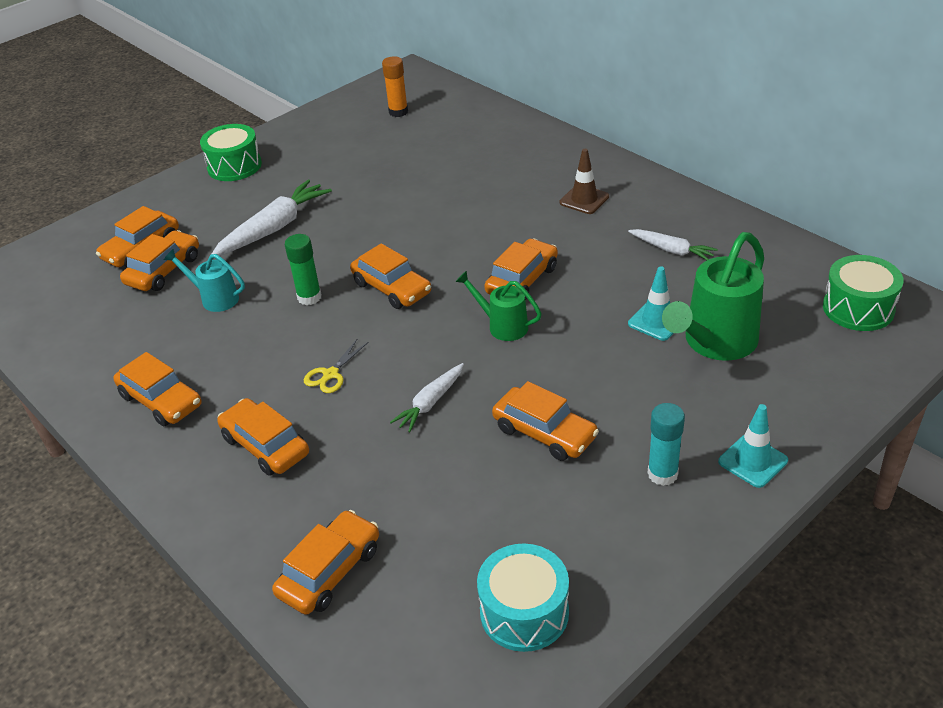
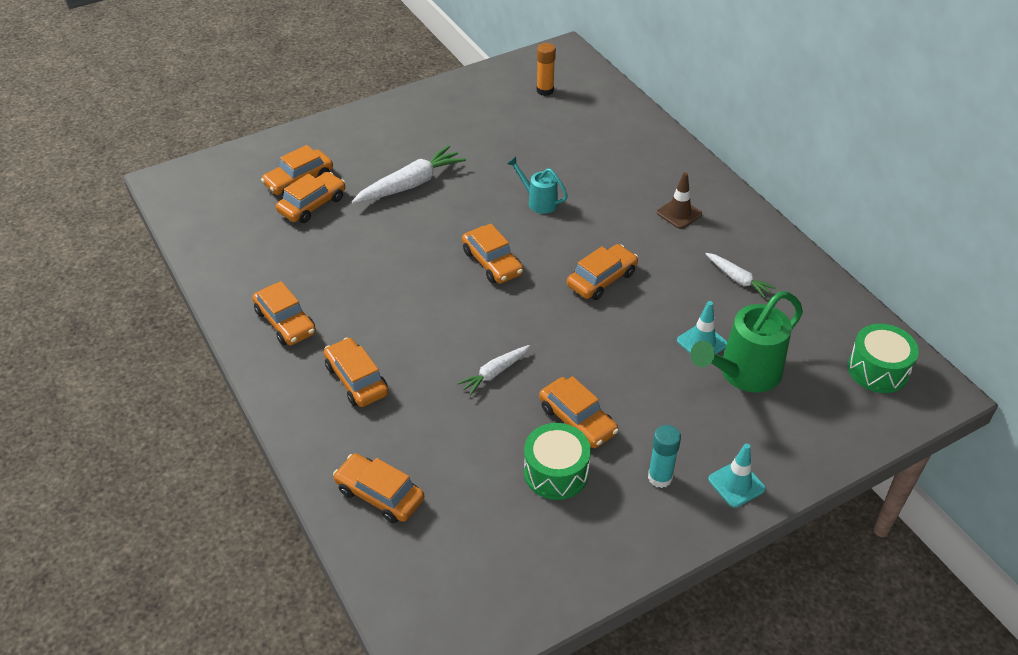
camera: 10 degrees right, 5 degrees up
turquoise watering can [164,249,245,312] -> turquoise watering can moved to [507,157,568,214]
green drum [200,124,262,181] -> green drum moved to [524,423,591,500]
orange car [272,510,379,615] -> orange car turned 105 degrees counterclockwise [333,453,424,523]
green glue stick [285,234,322,305] -> none
yellow scissors [304,339,368,393] -> none
green watering can [455,271,542,341] -> none
turquoise drum [477,543,569,652] -> none

